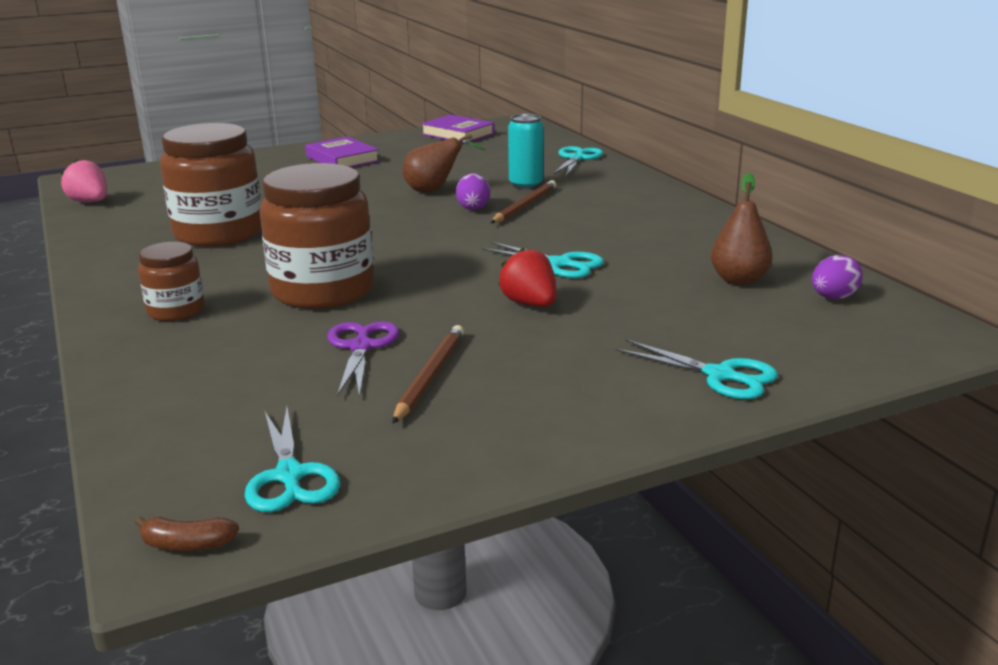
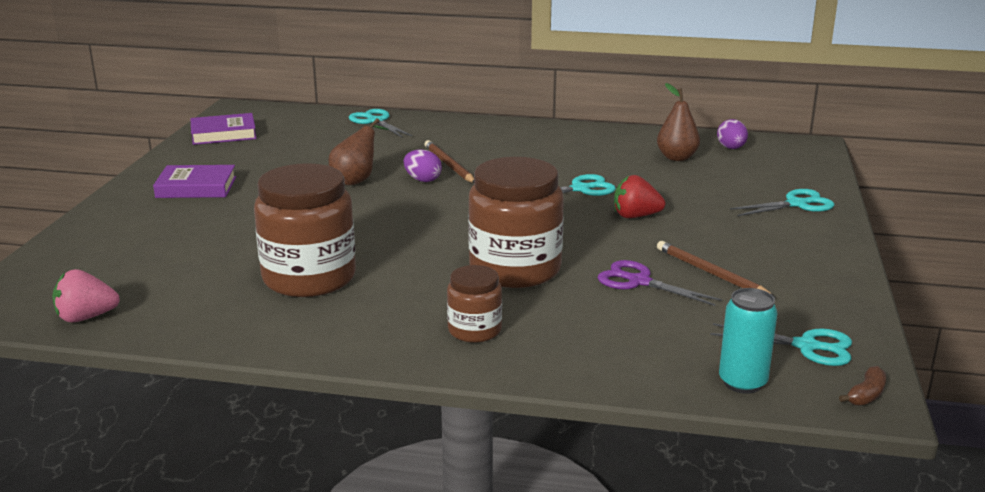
camera: 55 degrees left, 0 degrees up
turquoise can [508,114,543,190] -> turquoise can moved to [719,288,778,394]

